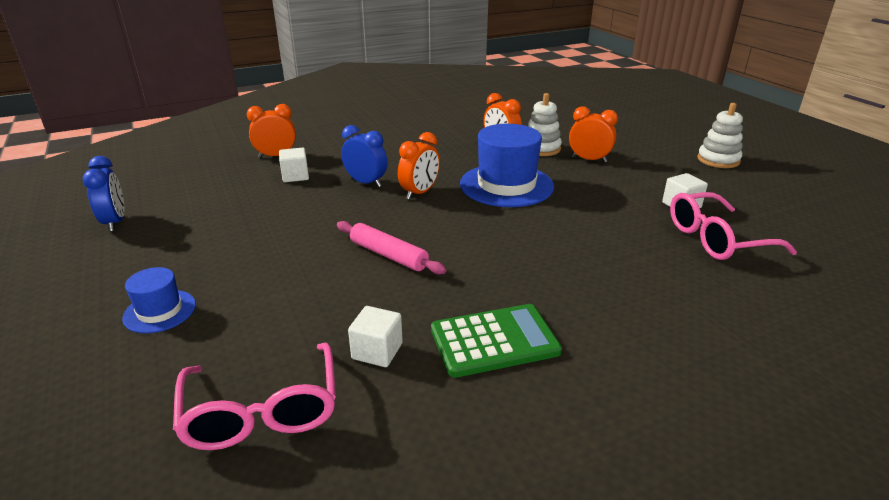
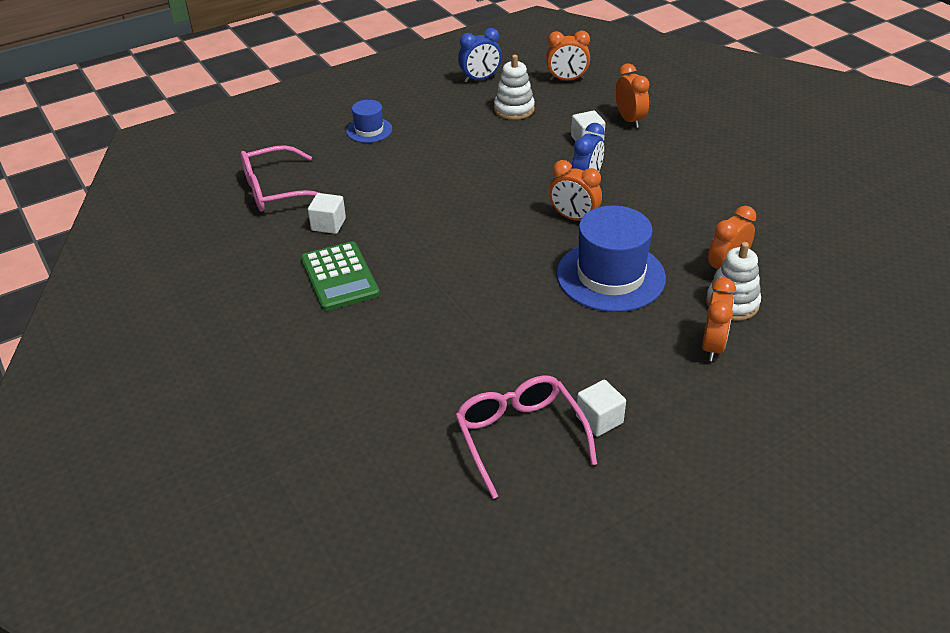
camera: 85 degrees right, 10 degrees up
pink rolling pin [337,221,447,274] -> none
white stacking toy [697,103,743,168] -> white stacking toy moved to [494,54,535,120]
none -> orange clock [546,31,590,81]

